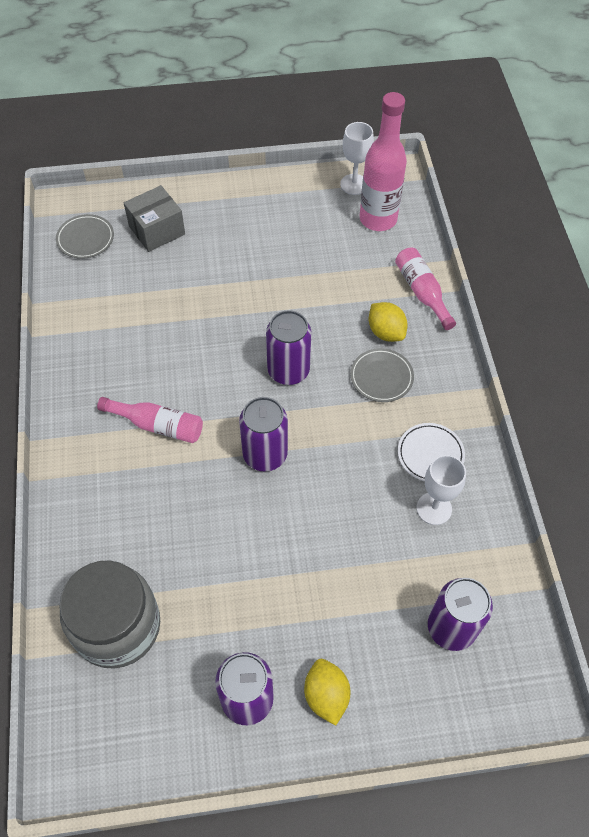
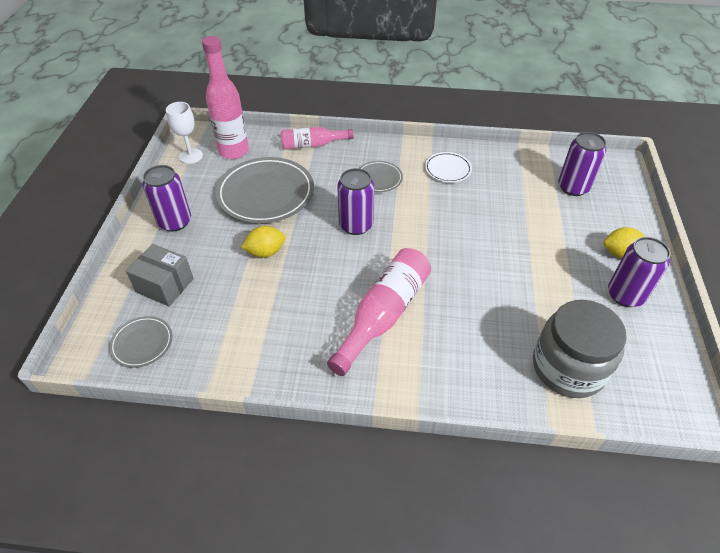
camera: 75 degrees left, 10 degrees down
pink bottle [97,397,203,443] -> pink bottle [327,248,431,376], size x1.61
grey box [124,185,185,252] -> grey box turned 45 degrees counterclockwise [126,244,194,306]
purple can [239,397,288,472] -> purple can moved to [142,165,191,232]
yellow lemon [369,302,408,342] -> yellow lemon moved to [241,226,286,258]
white goblet [417,455,466,525] -> none
none -> grey plate [215,157,314,223]

